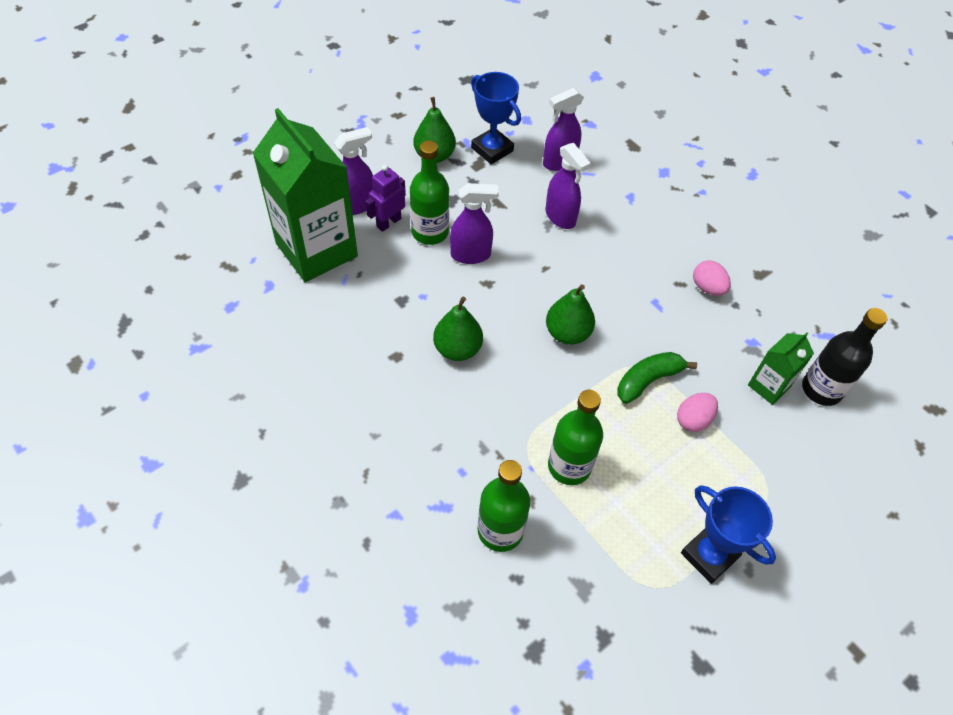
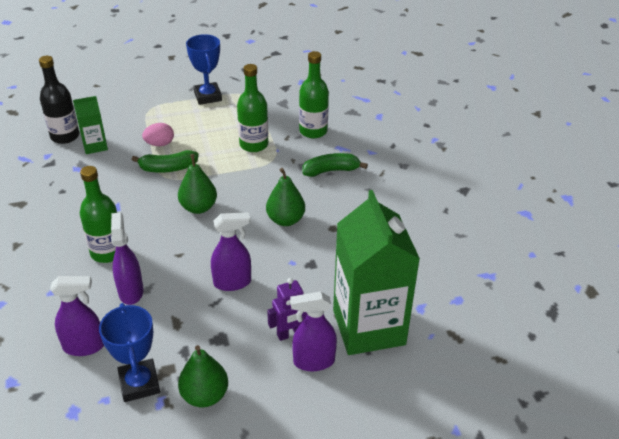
camera: 155 degrees left, 15 degrees down
green bottle [410,141,449,245] -> green bottle moved to [80,166,117,263]
purple spray bottle [450,183,499,264] -> purple spray bottle turned 150 degrees clockwise [211,212,251,291]
pink egg [693,260,731,296] -> none
none -> green banana [302,153,368,177]

